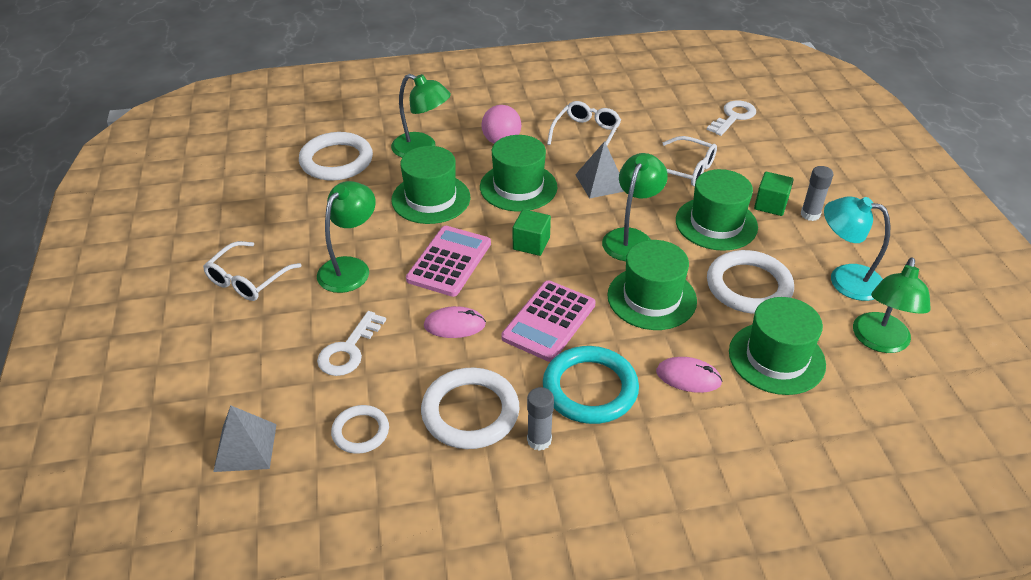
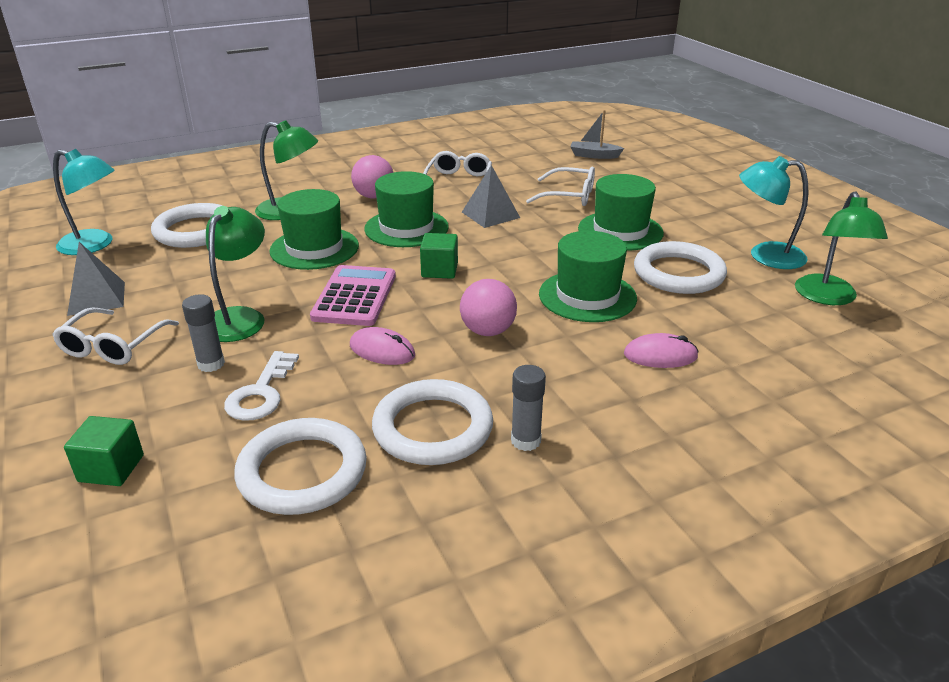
camera: 15 degrees left, 10 degrees down
grey pyramid [213,406,277,472] -> grey pyramid moved to [67,242,125,316]
white ring [331,405,389,454] -> white ring [234,418,367,515], size x1.74
pink mouse [424,306,486,338] -> pink mouse turned 45 degrees clockwise [350,327,415,365]
pink calculator [501,280,596,362] -> pink ball [460,279,517,336]
turquoise ring [543,346,639,424] -> none
green lamp [602,153,668,261] -> none
white key [707,100,756,136] -> grey boat [570,110,624,159]
green hat [729,297,826,395] -> none
green cube [754,172,794,216] -> green cube moved to [64,416,144,486]
grey glue stick [801,166,833,221] -> grey glue stick moved to [182,294,225,372]
none -> turquoise lamp [53,149,115,255]

